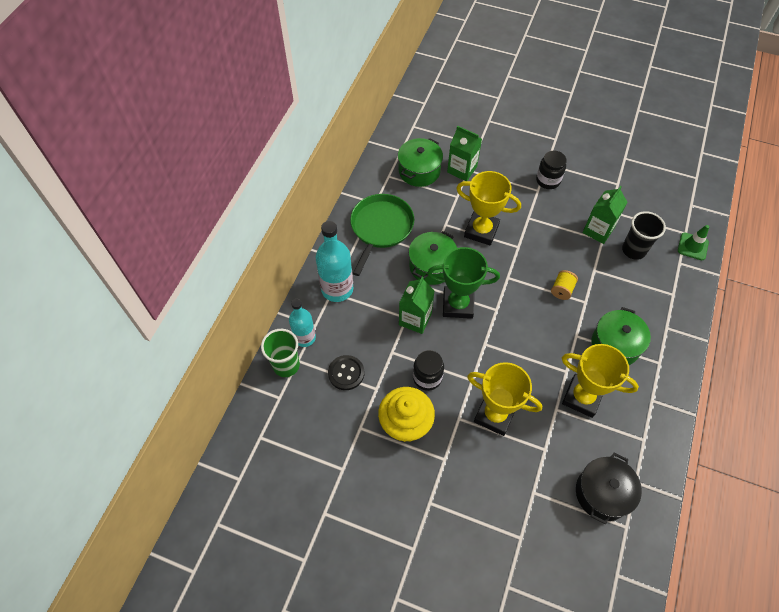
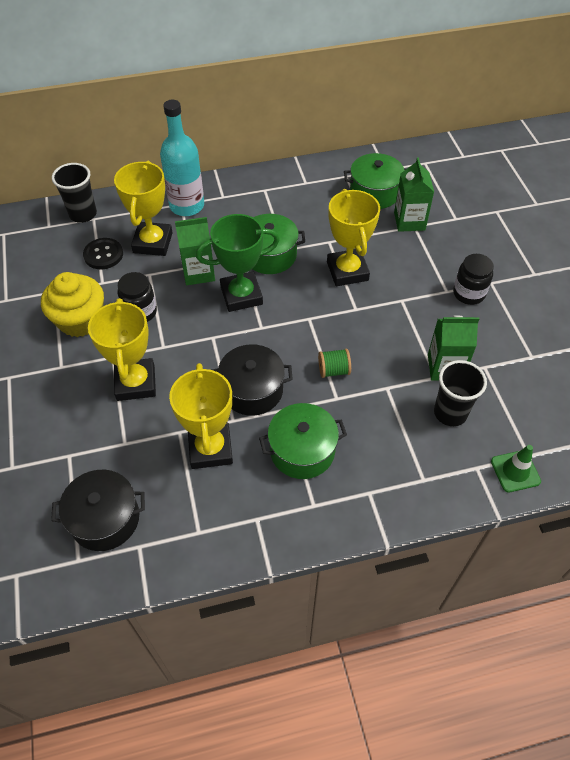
camera: 55 degrees right, 5 degrees down
green cup [261,329,300,377] -> black cup [52,163,97,223]
turquoise bottle [289,299,316,347] -> none
green pan [350,194,414,276] -> none
green trophy [427,247,500,319] -> green trophy turned 75 degrees counterclockwise [196,214,280,312]
yellow spool [551,270,578,300] -> green spool [318,348,351,378]
none -> yellow trophy [114,161,173,256]
none -> black pot [211,344,293,416]

